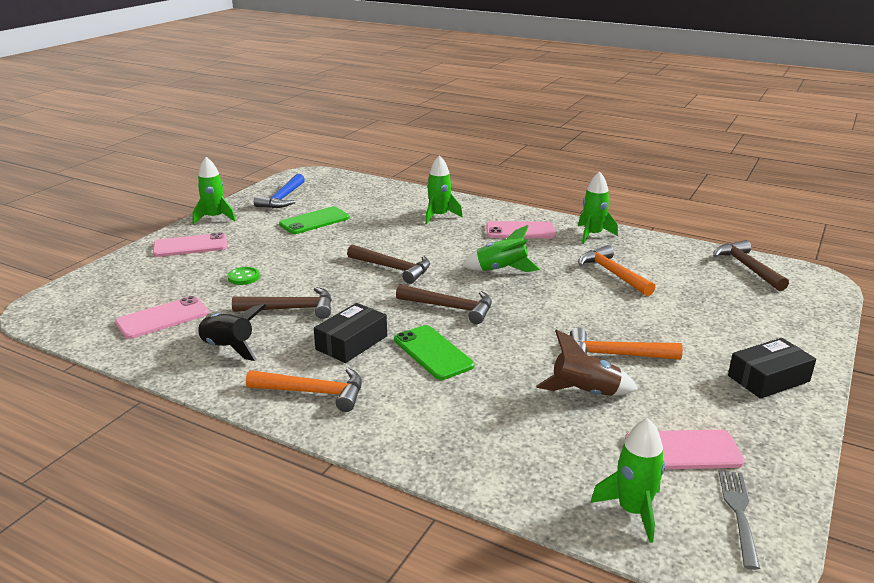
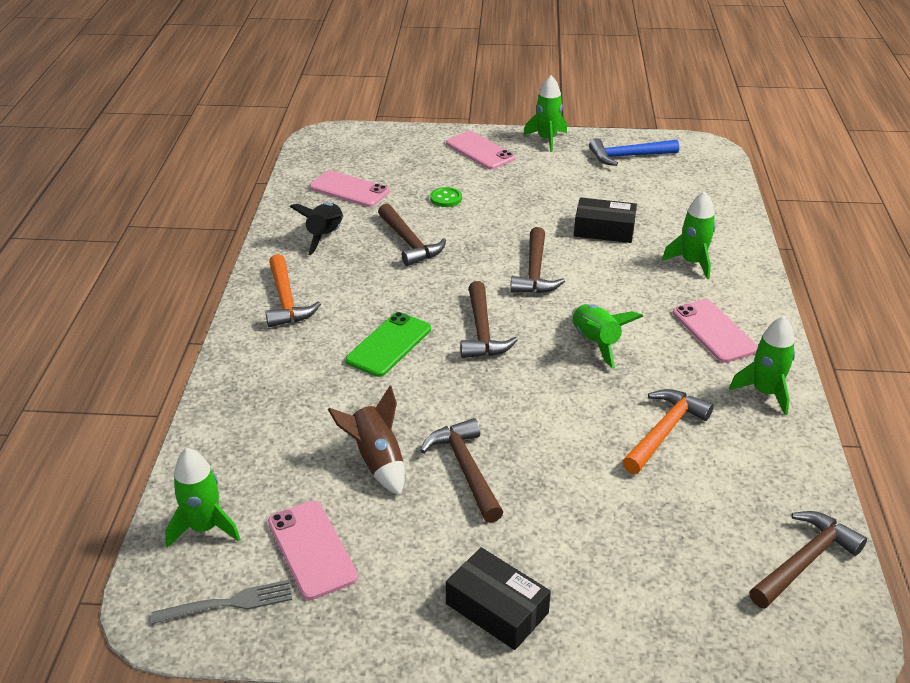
camera: 65 degrees right, 10 degrees up
green phone [279,207,350,234] -> none
black box [314,303,387,363] -> black box moved to [574,197,637,243]
orange hammer [570,327,683,360] -> brown hammer [420,418,504,523]

